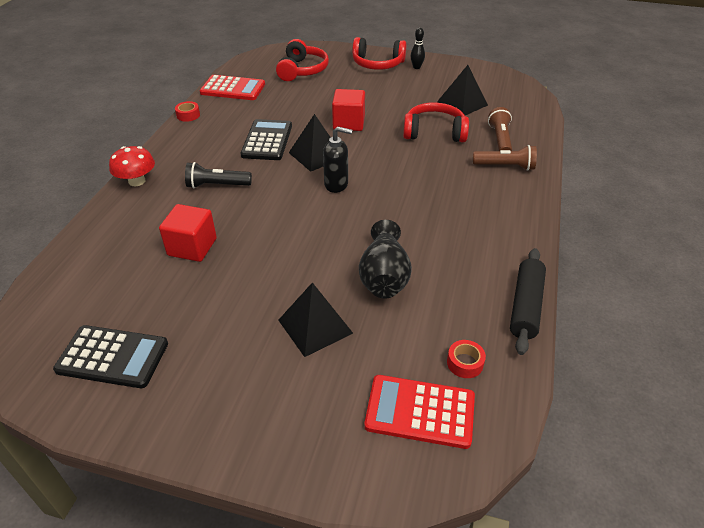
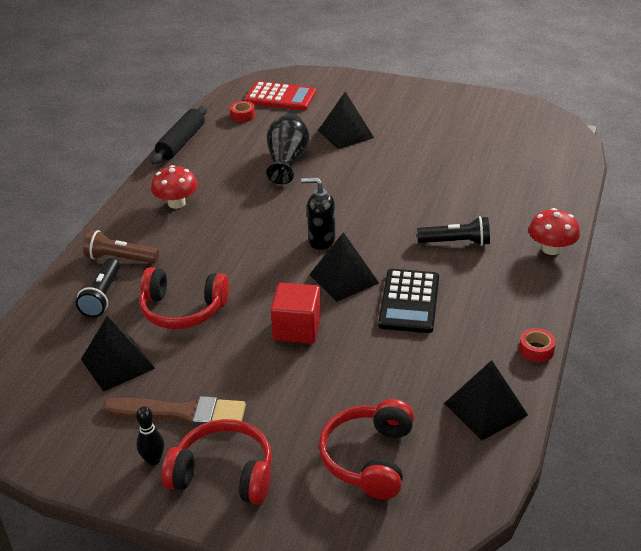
camera: 175 degrees left, 5 degrees down
black calculator [53,325,168,388] -> none
red cube [159,204,217,262] -> none
red calculator [200,75,265,100] -> black pyramid [444,360,528,440]
brown flashlight [488,107,512,151] -> black flashlight [76,258,120,318]
none -> brown brush [103,396,246,427]
none -> red mushroom [151,165,198,209]

